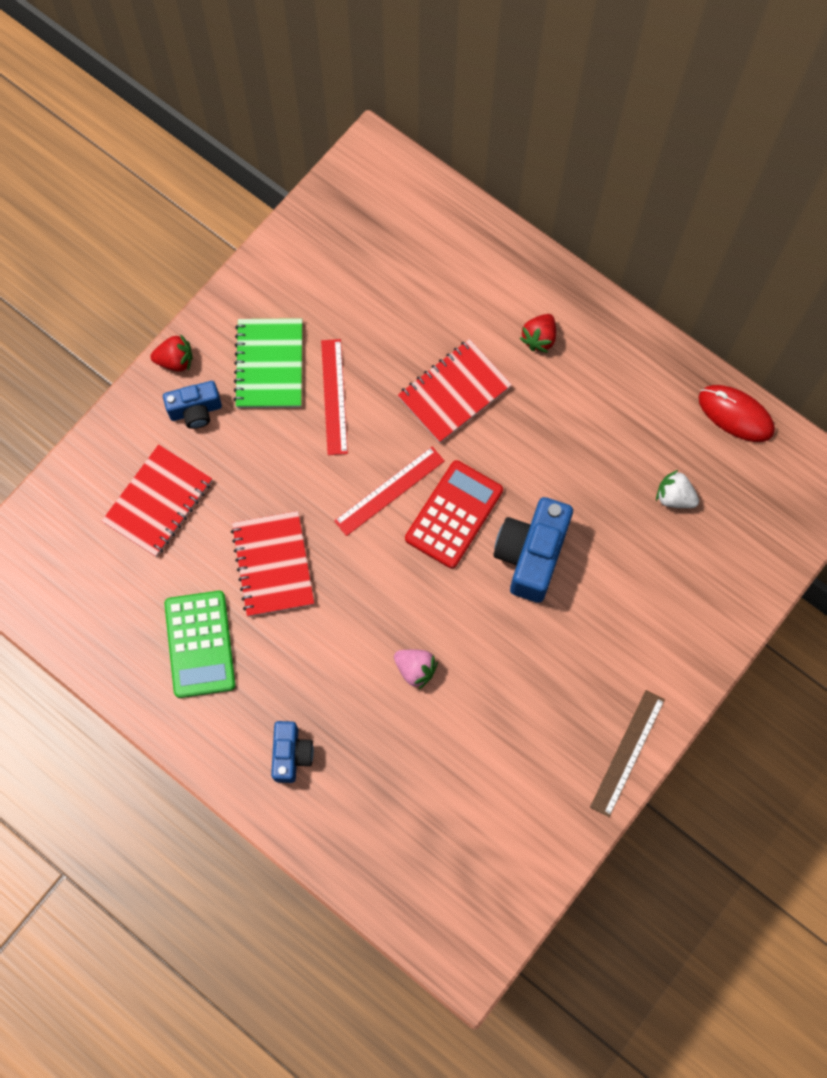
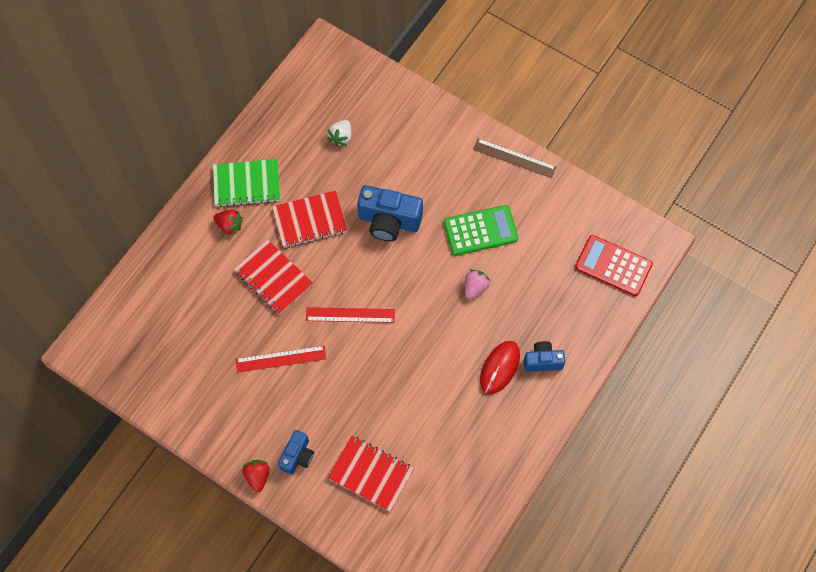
camera: 95 degrees left, 5 degrees down
blue camera [163,381,222,429] -> blue camera turned 45 degrees clockwise [278,430,314,475]
green calculator [164,591,236,698] -> green calculator moved to [444,205,518,256]
red notebook [231,511,314,617] -> red notebook moved to [272,190,347,248]
green notebook [233,318,302,408] -> green notebook moved to [213,159,280,207]
red ruler [334,447,445,536] -> red ruler turned 45 degrees counterclockwise [306,307,395,323]
red calculator [405,460,503,569] -> red calculator moved to [575,235,653,296]
red mouse [698,385,775,442] -> red mouse moved to [480,341,520,394]

